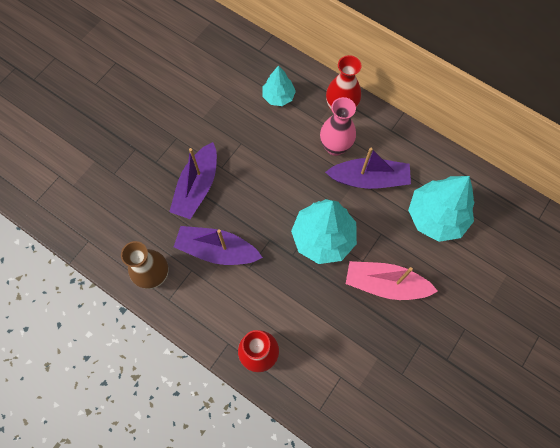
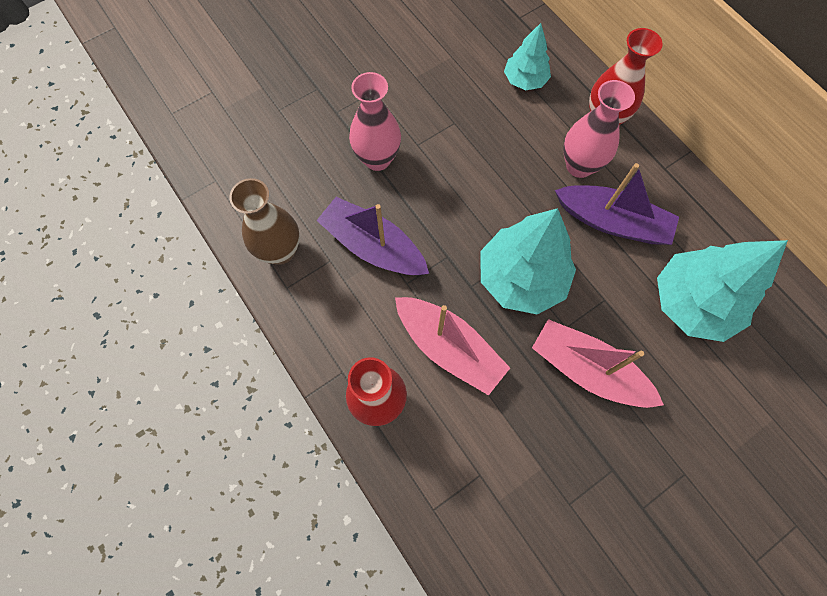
camera: 20 degrees right, 0 degrees up
purple boat [169,142,217,219] -> pink vase [349,72,401,171]
none -> pink boat [395,297,510,396]

